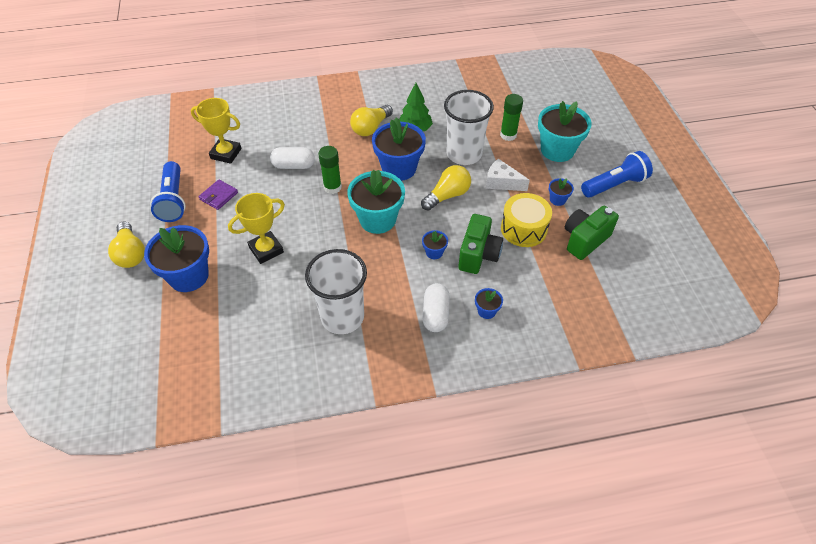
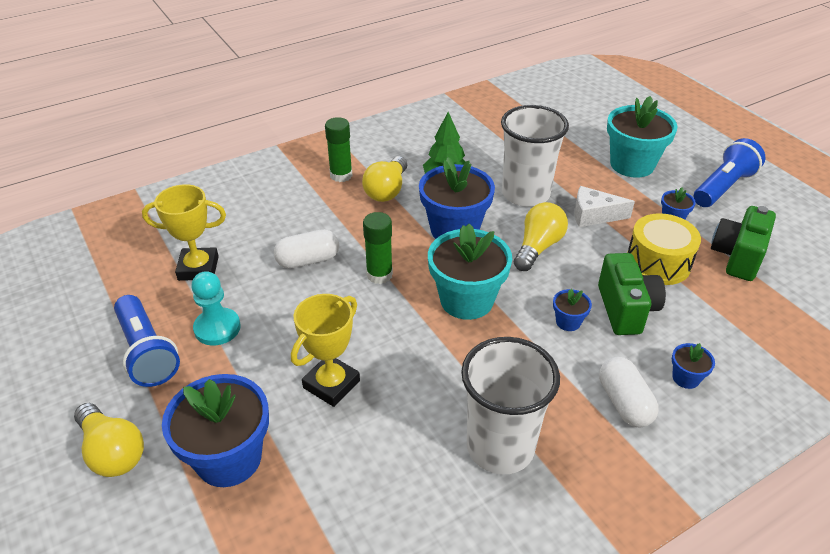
camera: 20 degrees left, 10 degrees down
purple wallet [198,179,238,210] -> turquoise pawn [191,271,241,345]
green glue stick [500,94,523,141] -> green glue stick moved to [325,117,352,182]

